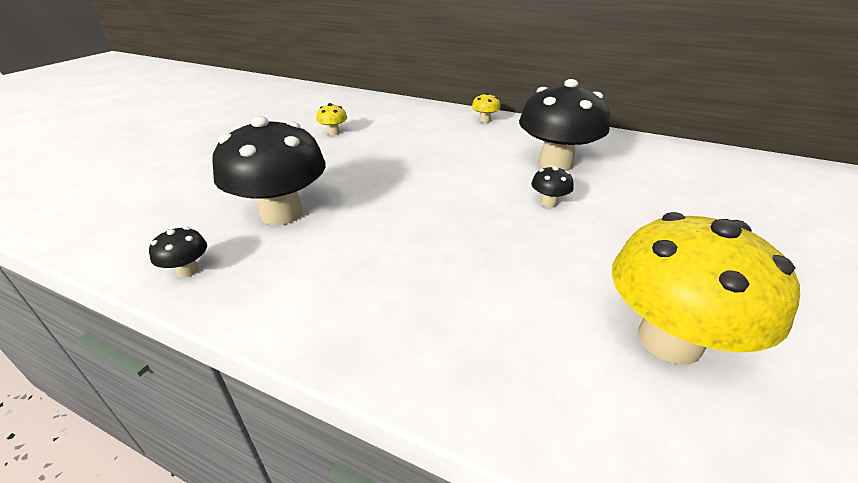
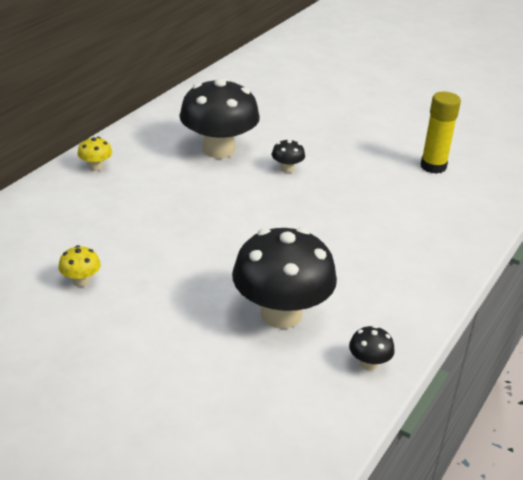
camera: 85 degrees left, 0 degrees up
yellow mushroom [612,212,800,365] -> yellow glue stick [421,92,461,174]

